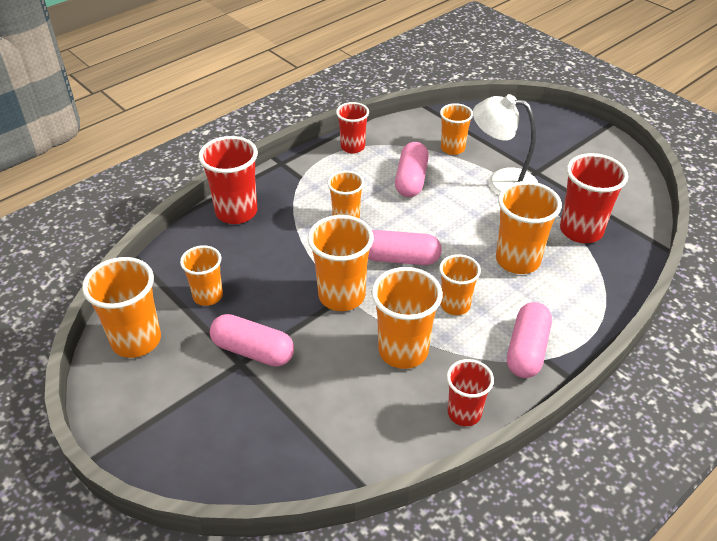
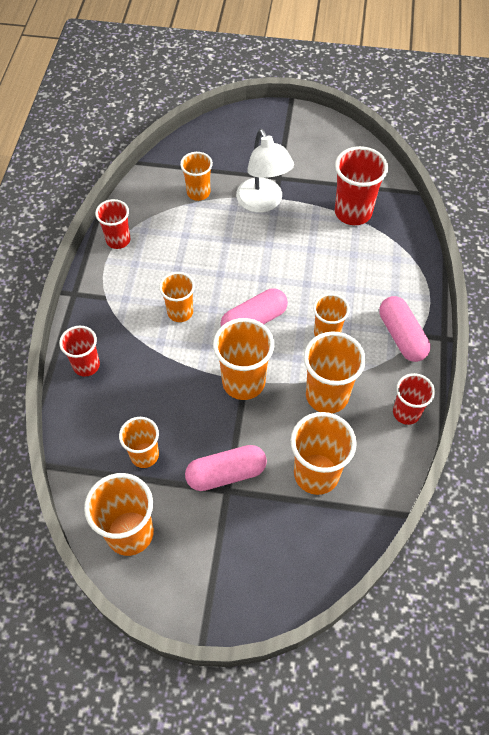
camera: 40 degrees left, 15 degrees up
red cup [198,136,258,224] -> red cup [59,326,100,377], size x0.64
pink capsule [395,142,429,197] -> none
white lamp [473,94,538,196] -> white lamp turned 90 degrees counterclockwise [236,129,294,213]
orange cup [496,181,562,274] -> orange cup moved to [291,412,357,495]

